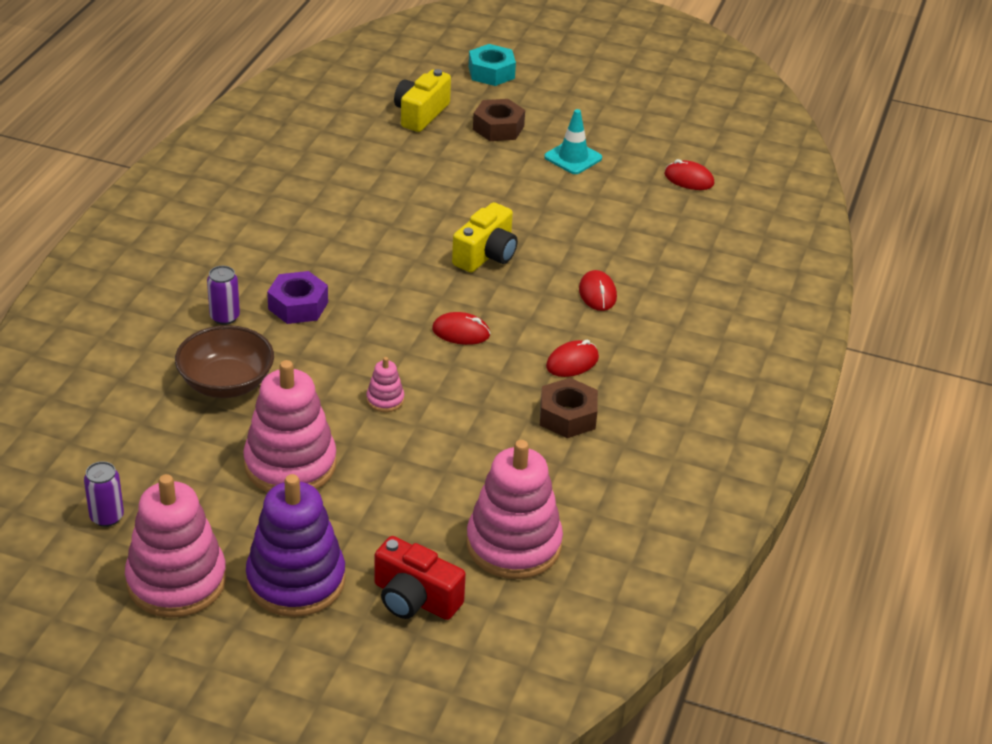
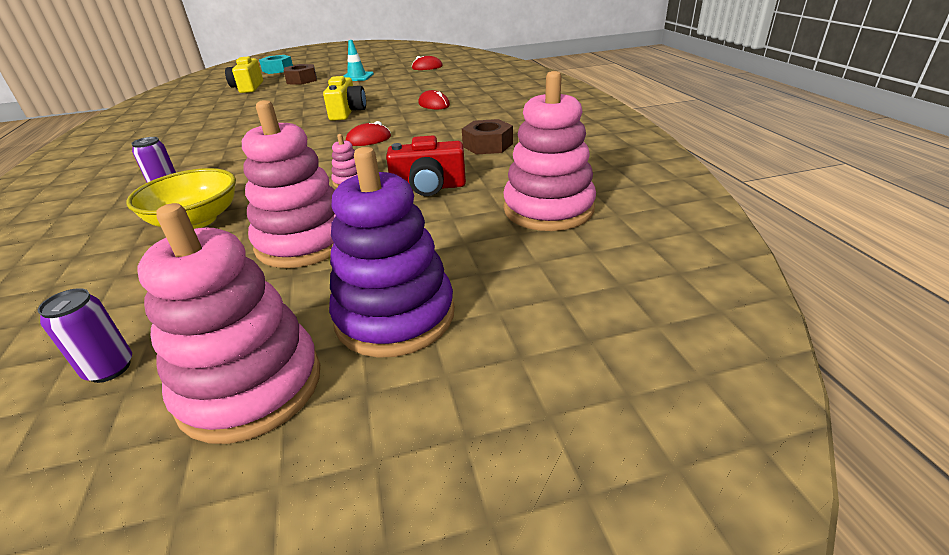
camera: 30 degrees left, 5 degrees down
brown bowl [175,325,274,398] -> yellow bowl [127,168,236,229]
purple nut [267,271,328,324] -> none
red camera [374,536,466,620] -> red camera moved to [386,135,466,196]
red mouse [546,340,599,377] -> none

